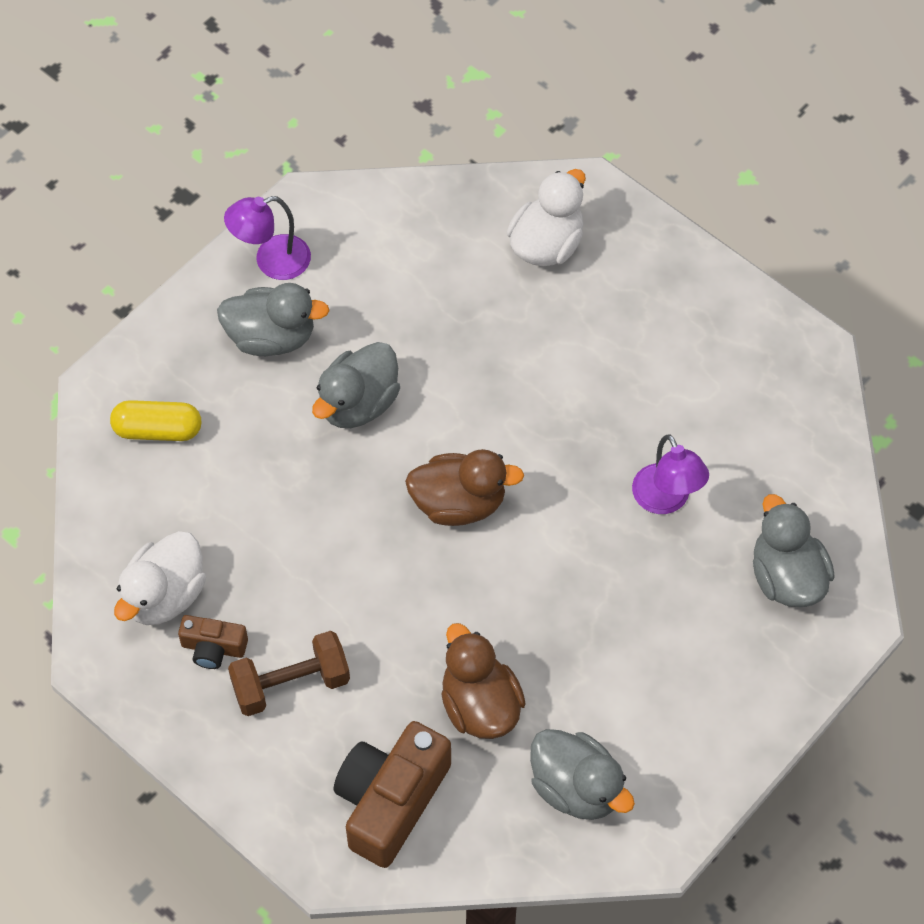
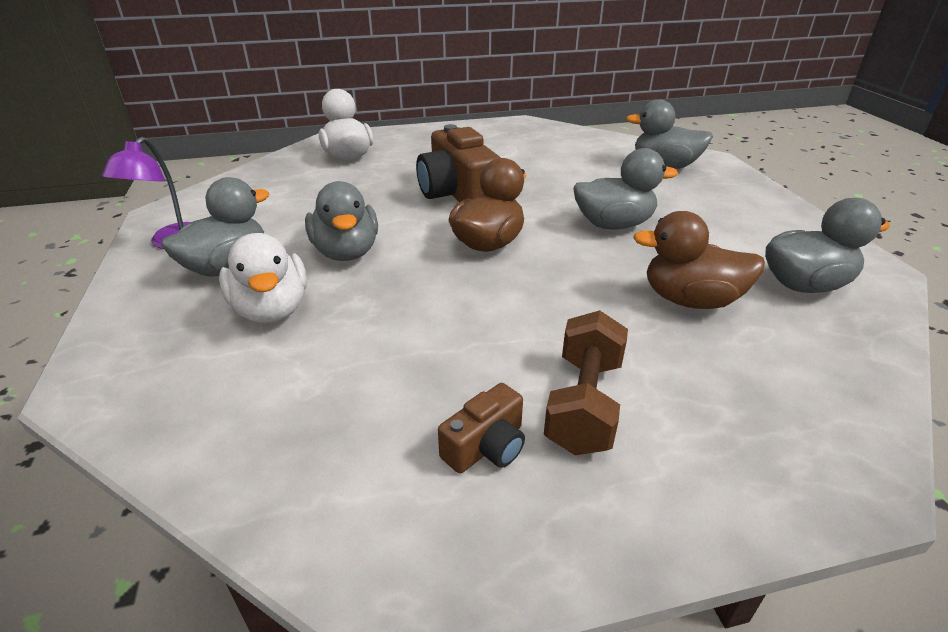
camera: 55 degrees left, 25 degrees down
yellow capsule [110,400,201,441] -> none
white duck [114,531,206,625] -> white duck moved to [219,233,307,323]
brown camera [334,721,451,868] -> brown camera moved to [416,124,501,202]
purple lamp [632,434,709,514] -> none
none -> grey duck [573,148,678,229]

